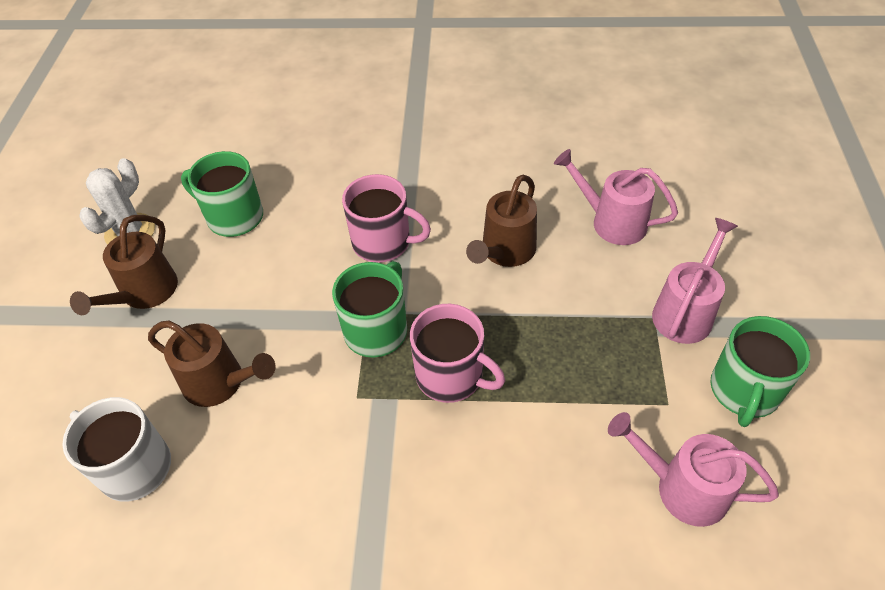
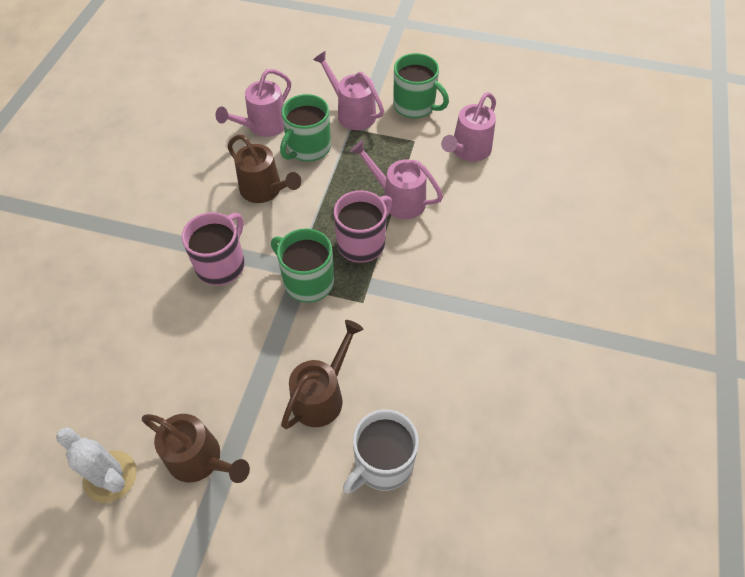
camera: 80 degrees left, 5 degrees up
green mug [181,151,263,237] -> green mug moved to [280,94,331,162]
none -> pink watering can [350,140,443,219]

